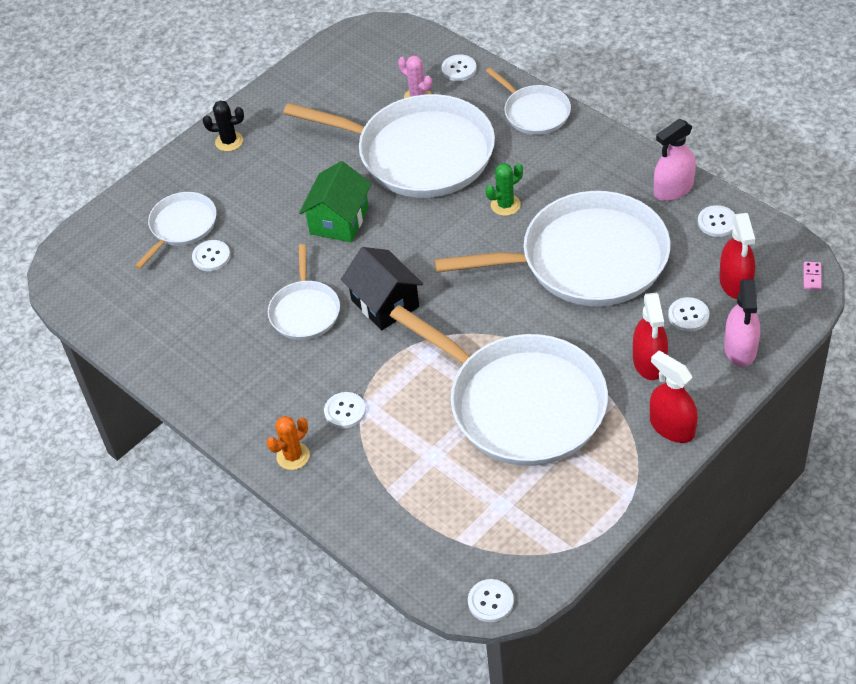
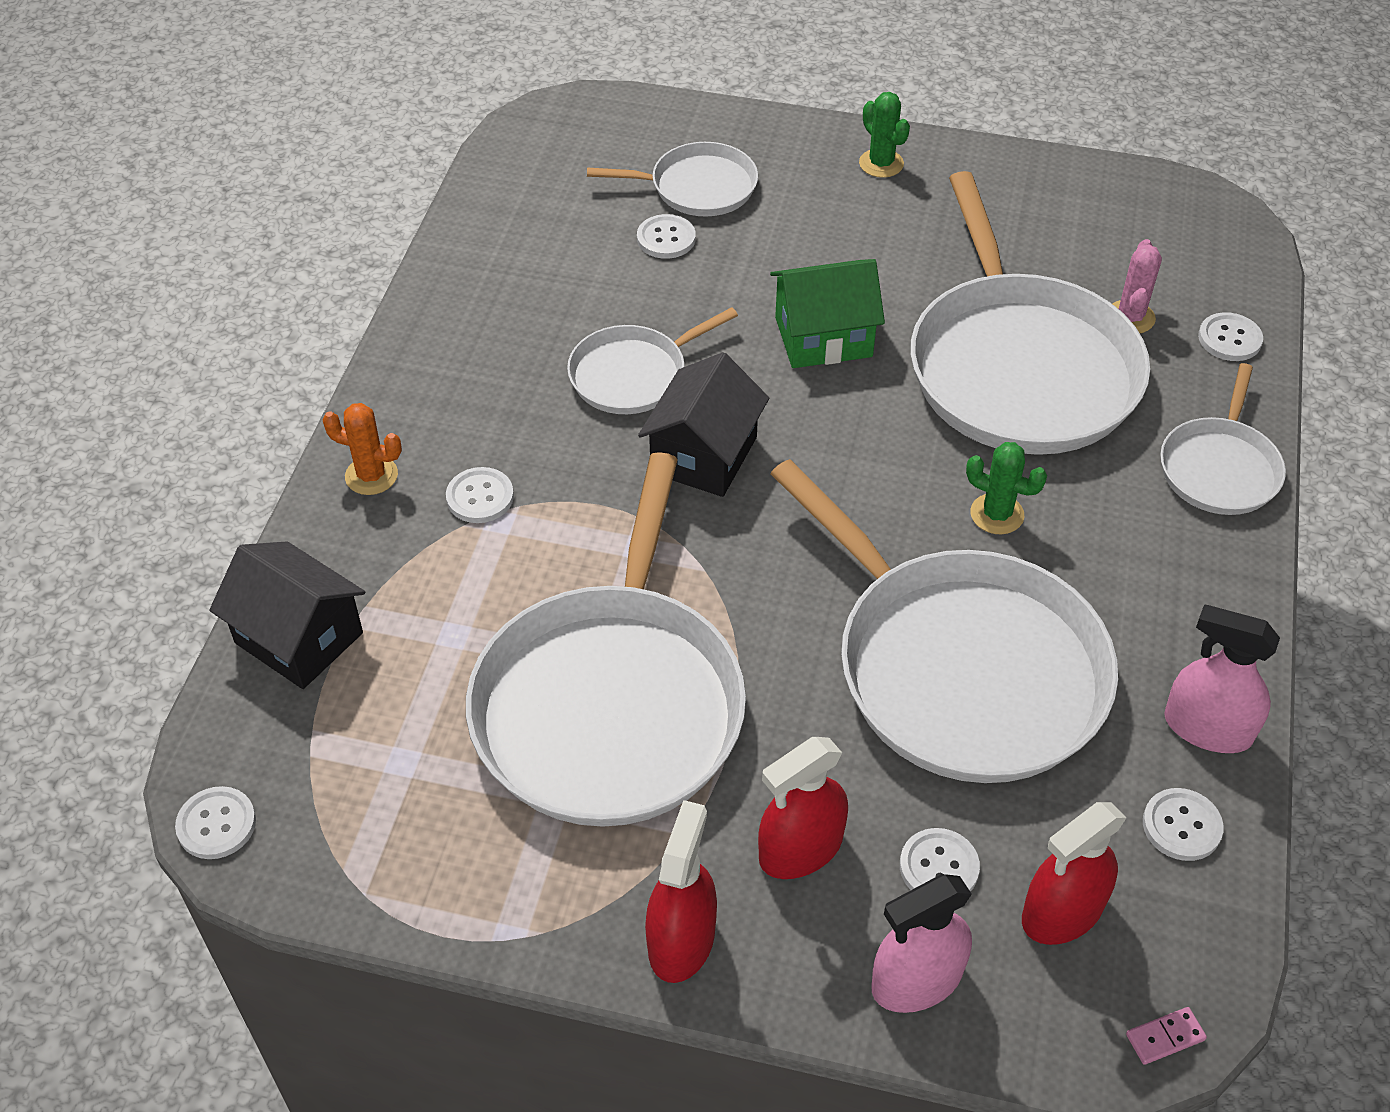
camera: 55 degrees right, 0 degrees up
black cactus [203,100,244,151] -> green cactus [859,92,910,178]
none -> black house [209,541,365,689]

